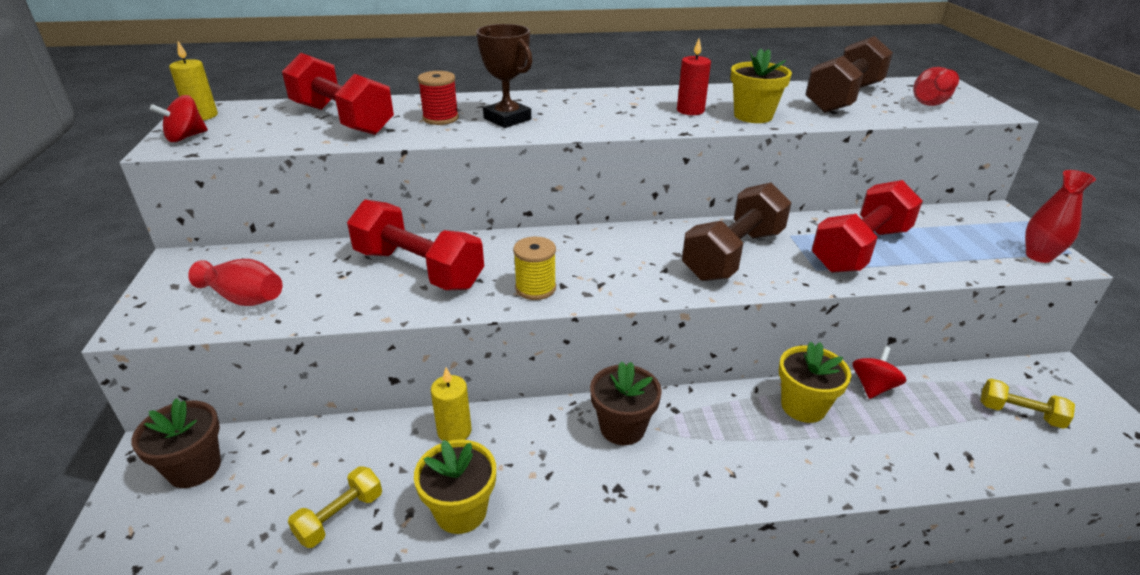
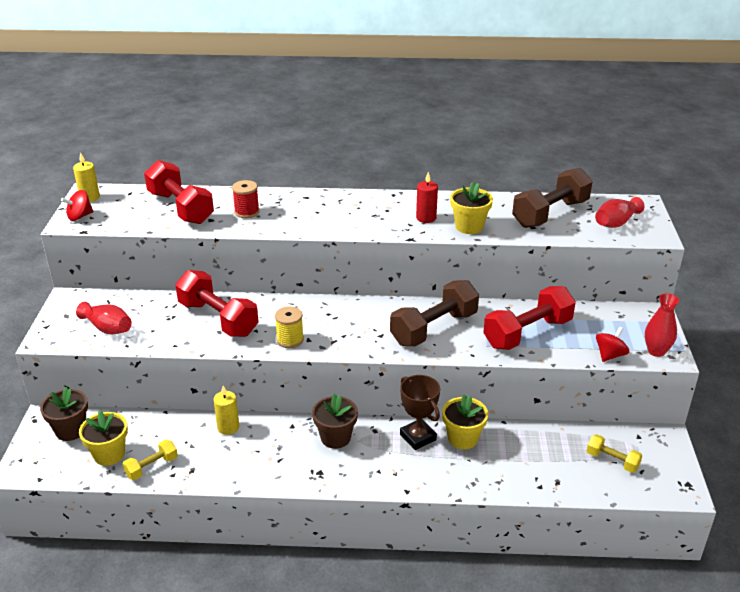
camera: 10 degrees right, 0 degrees up
yellow flower pot [414,439,496,534] -> yellow flower pot moved to [79,410,128,466]
brown trophy [476,24,533,128] -> brown trophy moved to [400,375,440,450]
red spinning top [853,346,906,399] -> red spinning top moved to [596,327,629,362]

